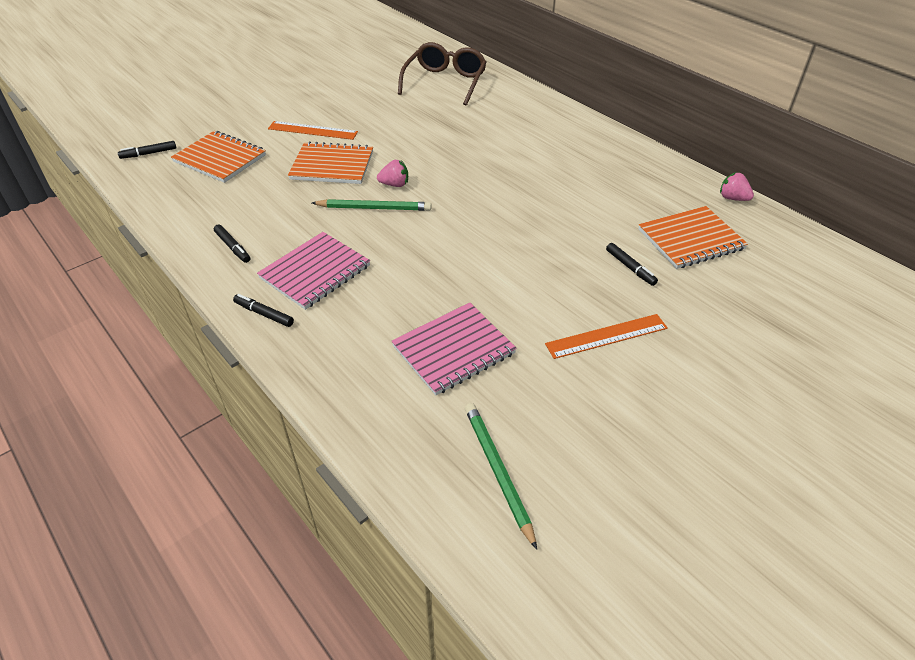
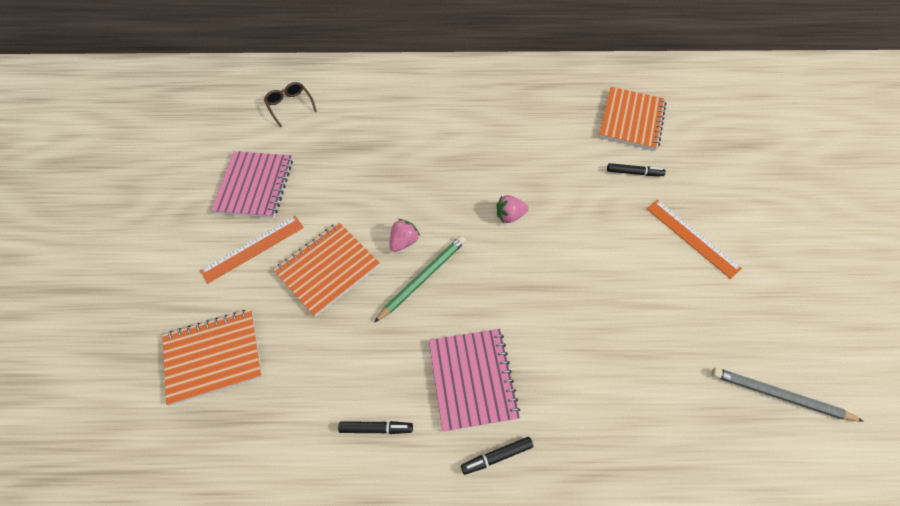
camera: 50 degrees left, 15 degrees up
black marker [118,141,176,159] -> none
pink notebook [392,303,517,395] -> pink notebook moved to [211,151,293,218]
brown glasses [398,42,487,106] -> brown glasses [264,82,317,127], size x0.51
green pencil [465,403,537,550] -> grey pencil [712,368,864,422]
orange ruler [545,314,668,359] -> orange ruler turned 60 degrees counterclockwise [647,200,742,279]
pink strawberry [720,172,754,201] -> pink strawberry moved to [496,195,529,223]

